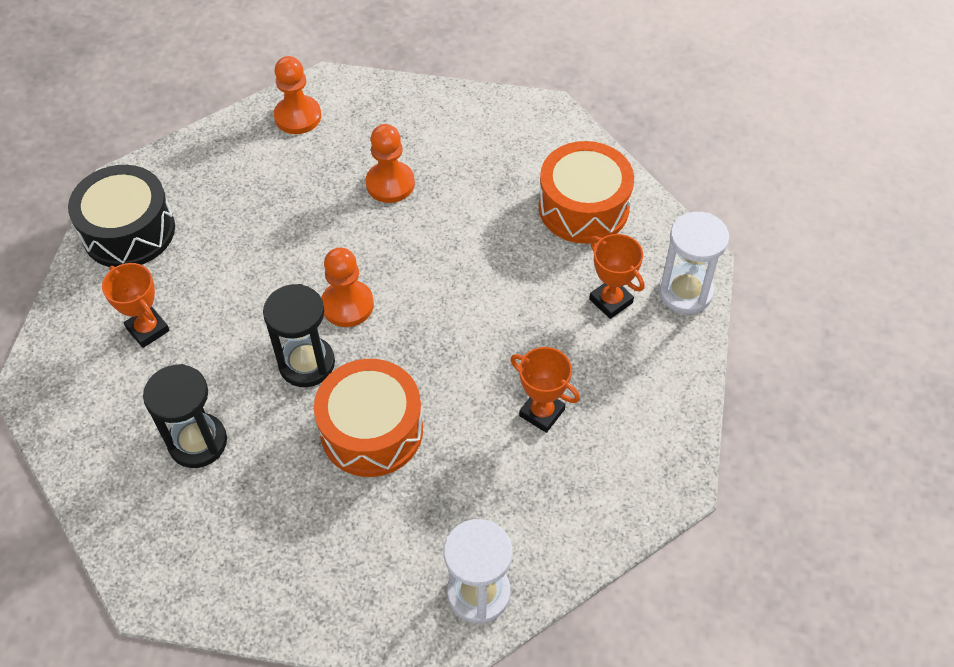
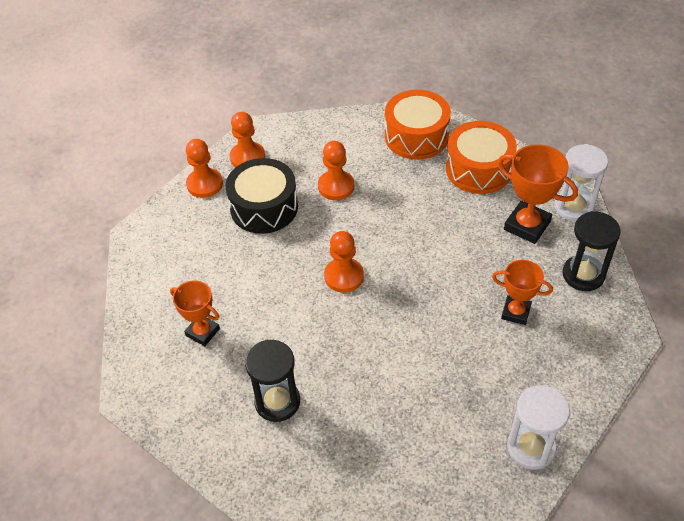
camera: 15 degrees left, 5 degrees down
black drum [68,165,175,267] -> black drum moved to [226,158,298,234]
black hourglass [263,284,335,387] -> black hourglass moved to [562,211,621,291]
orange drum [314,359,423,477] -> orange drum moved to [385,90,451,160]
orange trophy [589,234,644,319] -> orange trophy [497,144,578,244], size x1.52
none -> orange pawn [186,139,223,198]

